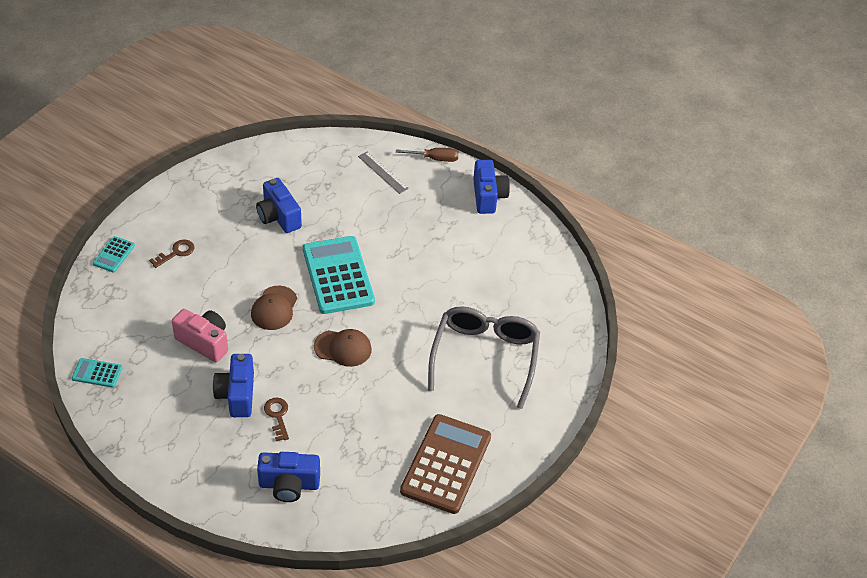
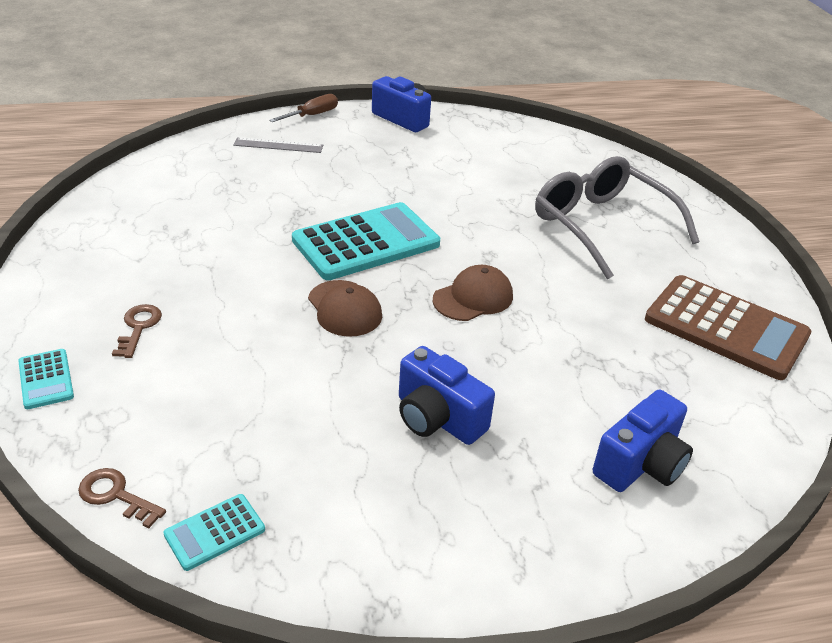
camera: 45 degrees left, 10 degrees down
pink camera [172,309,228,362] -> none
blue camera [256,178,302,233] -> none
brown key [264,398,289,441] -> brown key moved to [78,468,166,528]
turquoise calculator [303,236,375,314] -> turquoise calculator turned 120 degrees clockwise [292,202,440,280]
brown calculator [400,414,491,514] -> brown calculator turned 150 degrees clockwise [645,275,811,380]

